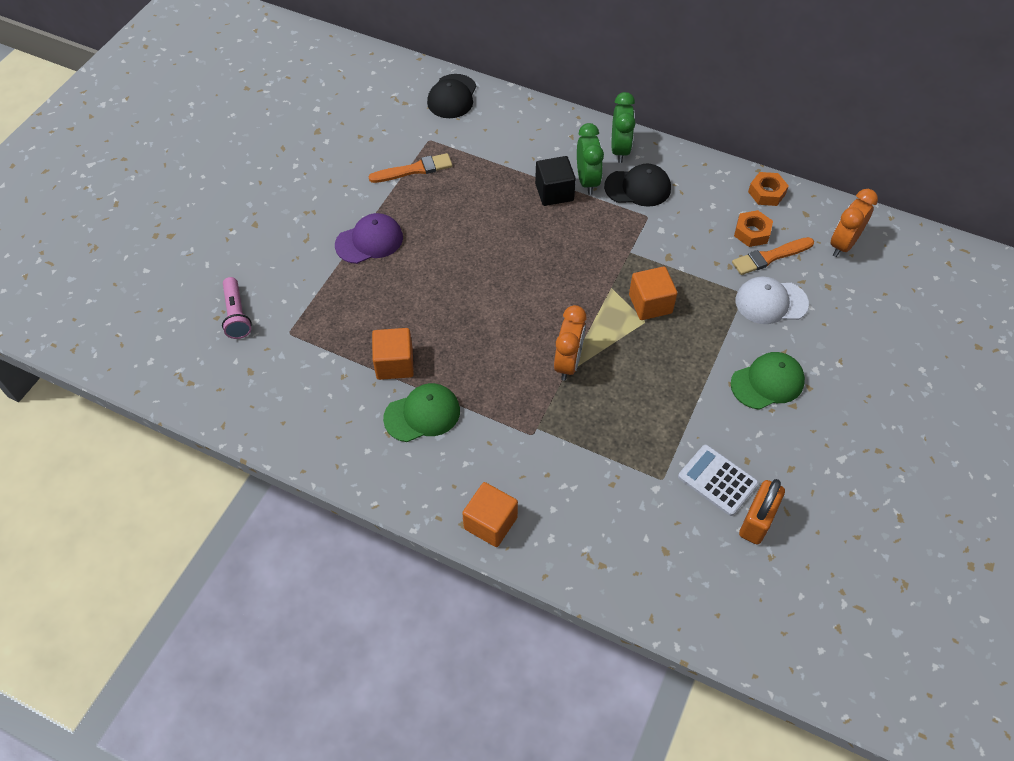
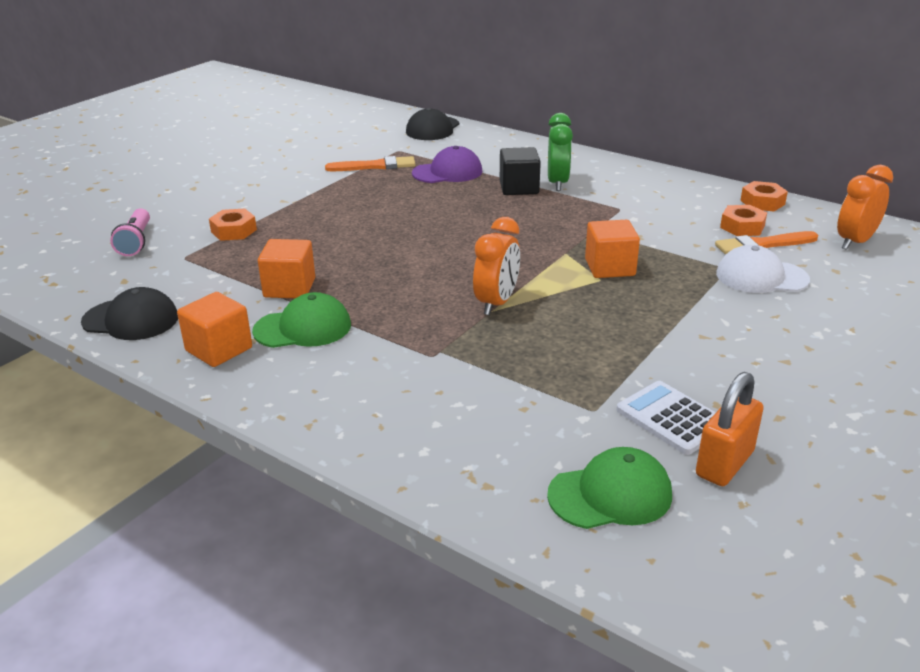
camera: 10 degrees right, 25 degrees down
purple cap [335,213,403,264] -> purple cap moved to [412,146,482,183]
orange cube [462,482,518,547] -> orange cube moved to [177,292,252,367]
black cap [604,164,671,207] -> black cap moved to [81,287,178,340]
green clock [612,92,636,163] -> none
green cap [731,352,805,410] -> green cap moved to [547,447,672,529]
none -> orange nut [209,209,257,241]

